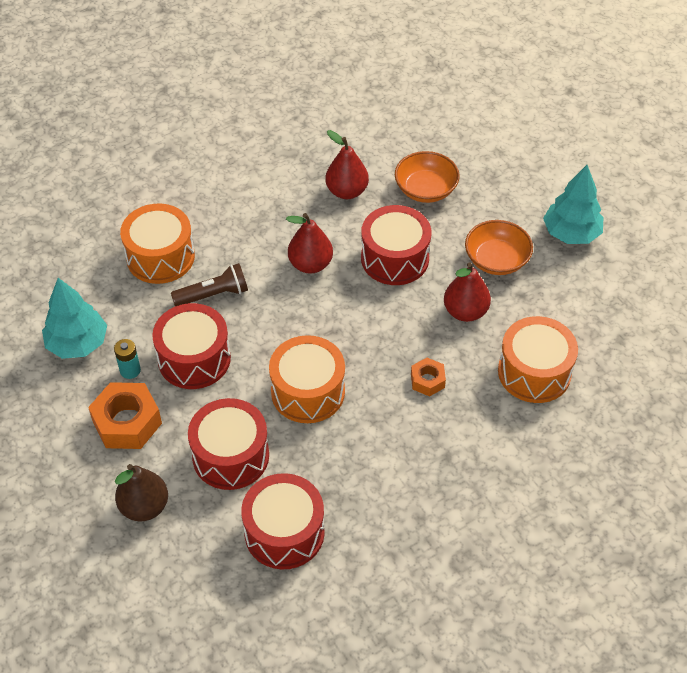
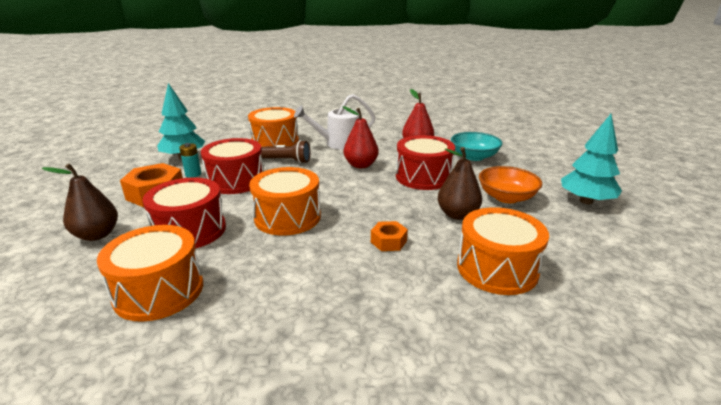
camera: 30 degrees right, 25 degrees down
red drum [241,473,325,569] -> orange drum [97,225,203,322]
orange bowl [395,151,460,203] -> turquoise bowl [451,132,502,161]
red pear [444,262,491,322] -> brown pear [438,147,482,220]
none -> white watering can [294,94,375,150]

